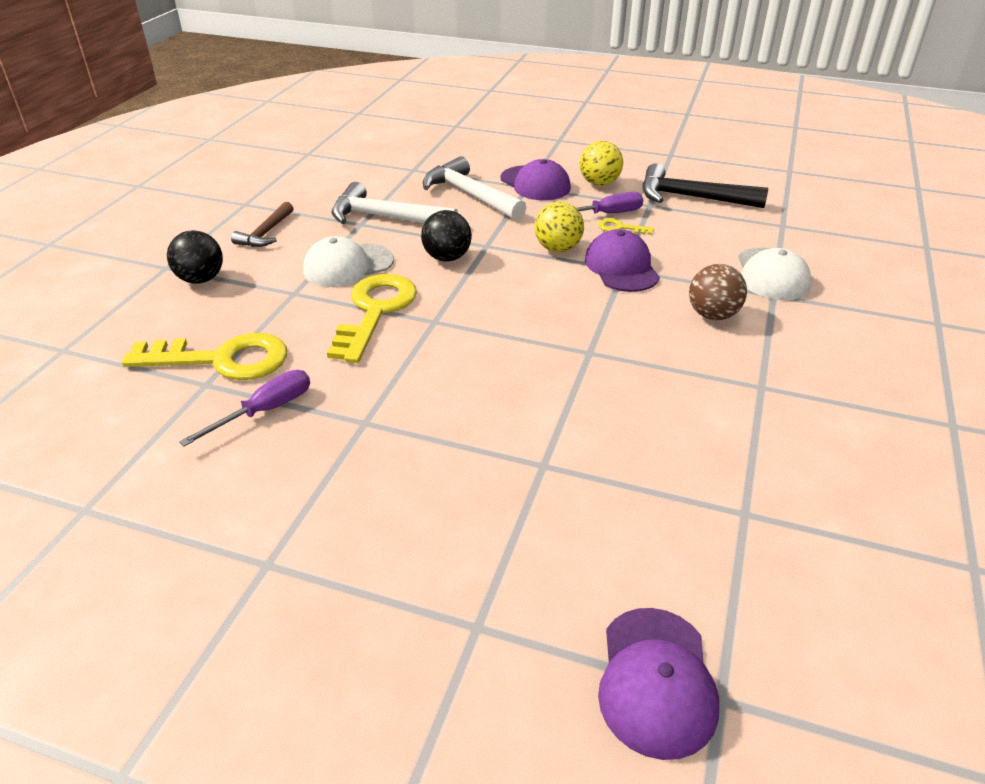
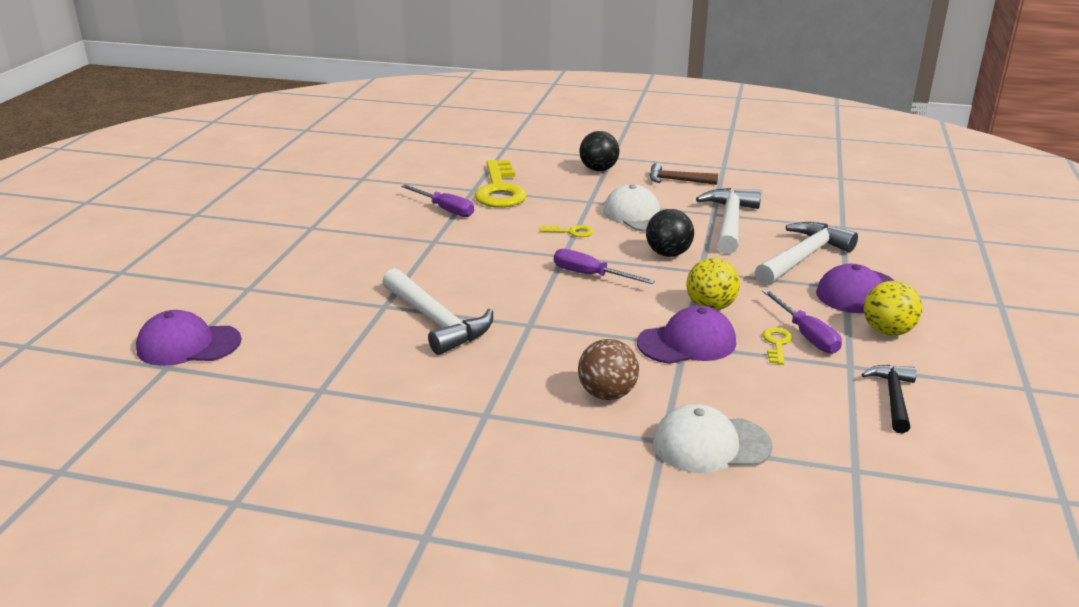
camera: 85 degrees right, 10 degrees down
yellow key [327,274,417,363] -> yellow key [539,225,593,237], size x0.44
black hammer [642,163,768,208] -> black hammer [861,365,917,433], size x0.61
none -> white hammer [382,268,493,355]
none -> purple screwdriver [554,249,655,284]

